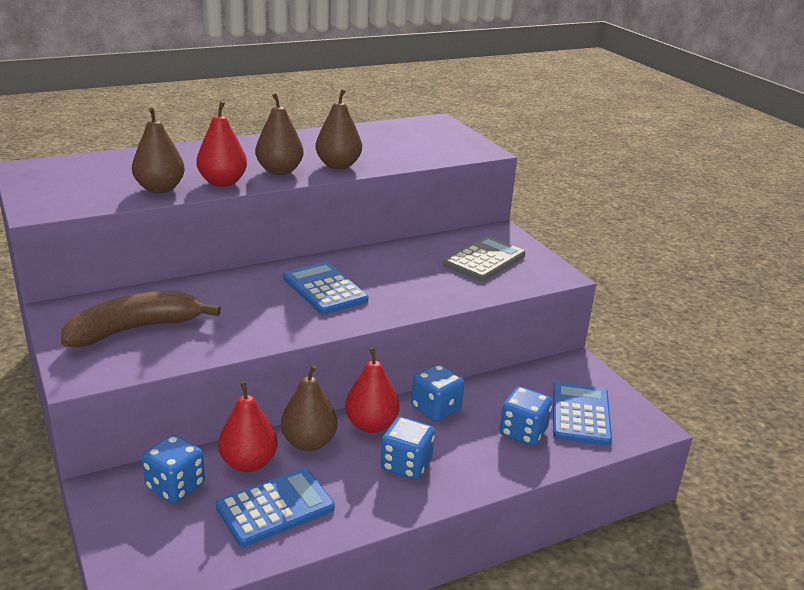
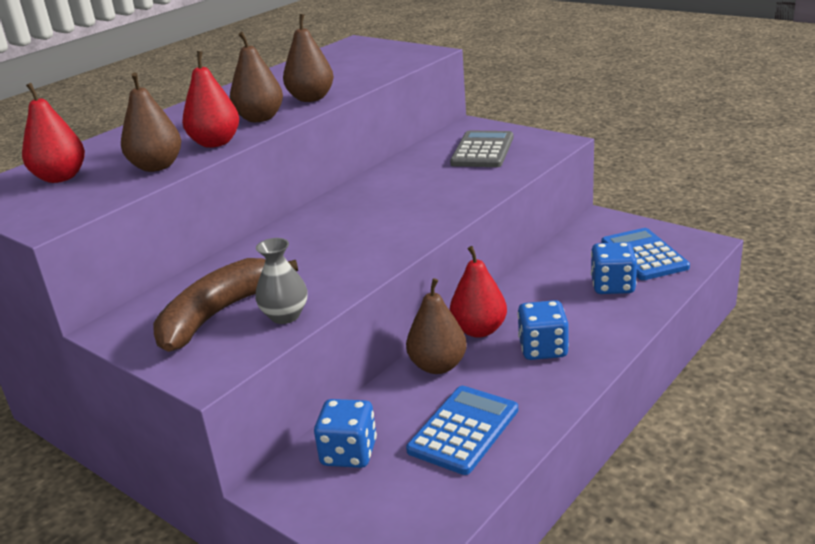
camera: 20 degrees left, 0 degrees up
red pear [218,382,278,472] -> red pear moved to [22,83,85,183]
blue calculator [283,262,368,315] -> none
blue dice [411,364,464,422] -> none
none -> grey vase [255,238,307,324]

